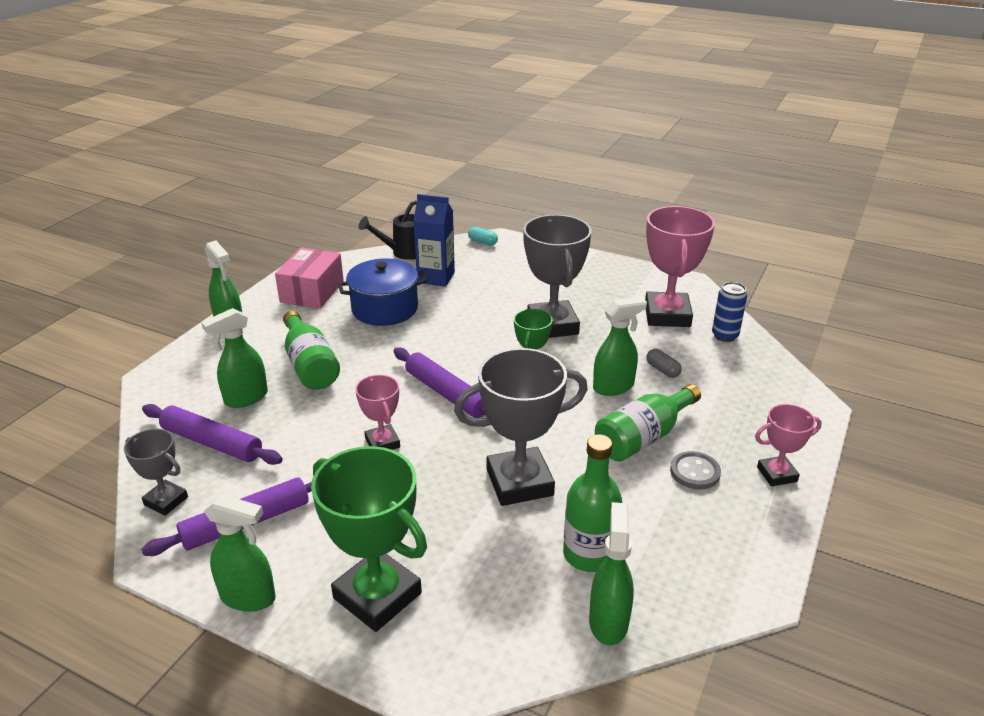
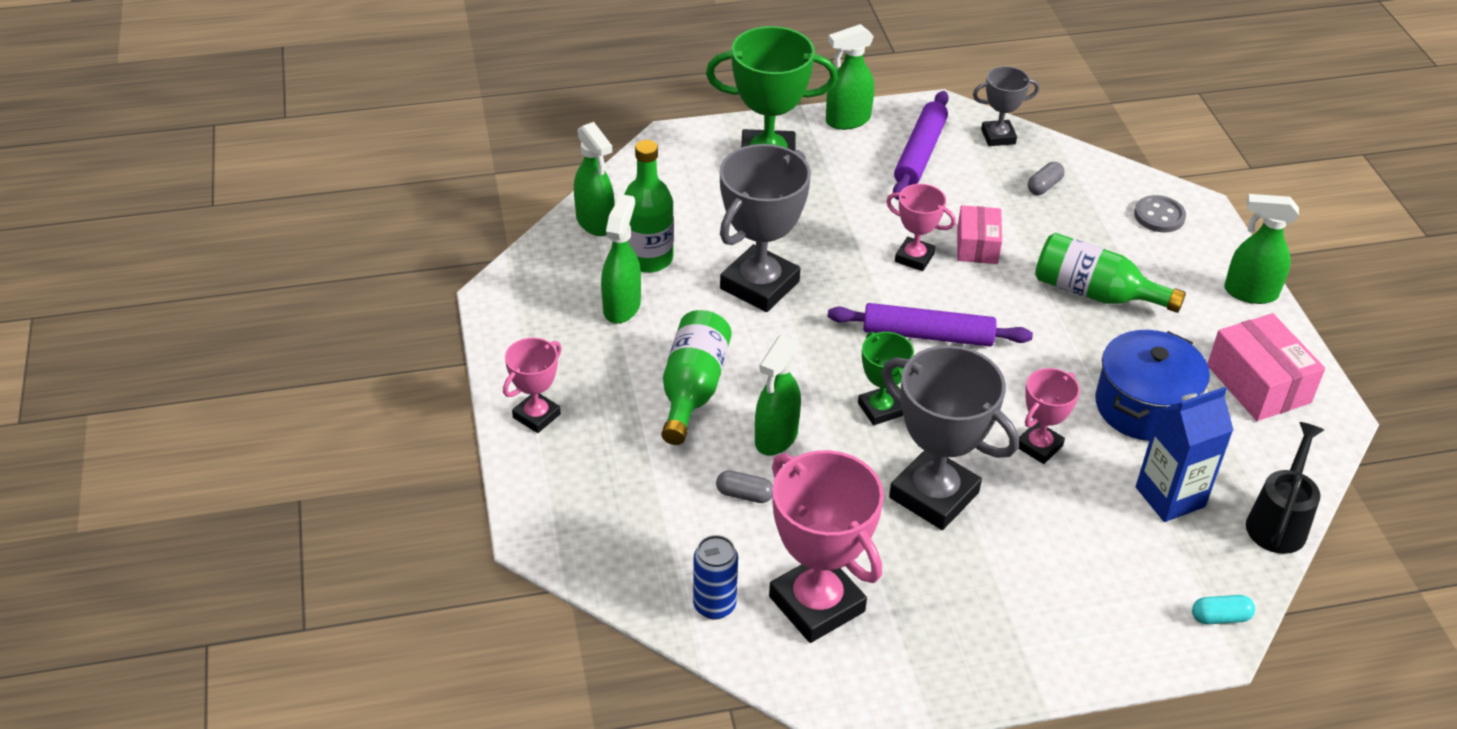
camera: 140 degrees right, 10 degrees up
purple rolling pin [142,404,283,465] -> grey capsule [1028,162,1065,195]
green spray bottle [201,308,268,408] -> green spray bottle moved to [601,194,641,324]
grey button [670,451,721,490] -> grey button moved to [1134,195,1186,233]
none -> pink box [957,205,1002,264]
none -> pink trophy [1019,368,1080,464]

